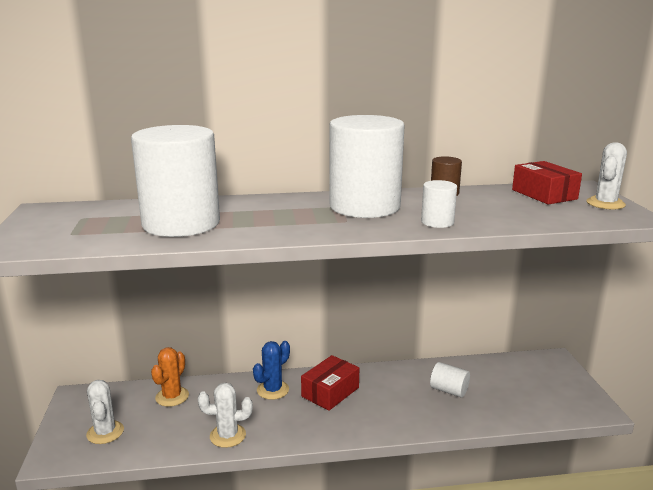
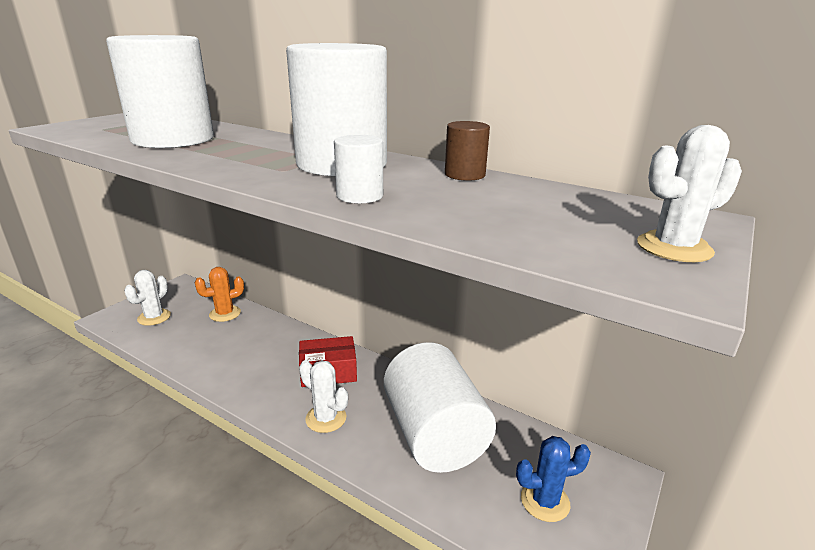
camera: 40 degrees right, 5 degrees up
white cactus [198,383,253,448] -> white cactus moved to [299,360,348,433]
blue cactus [253,341,290,400] -> blue cactus moved to [516,436,591,522]
white cylinder [430,362,470,397] -> white cylinder [384,342,496,473], size x2.32
red box [512,161,582,205] -> none

